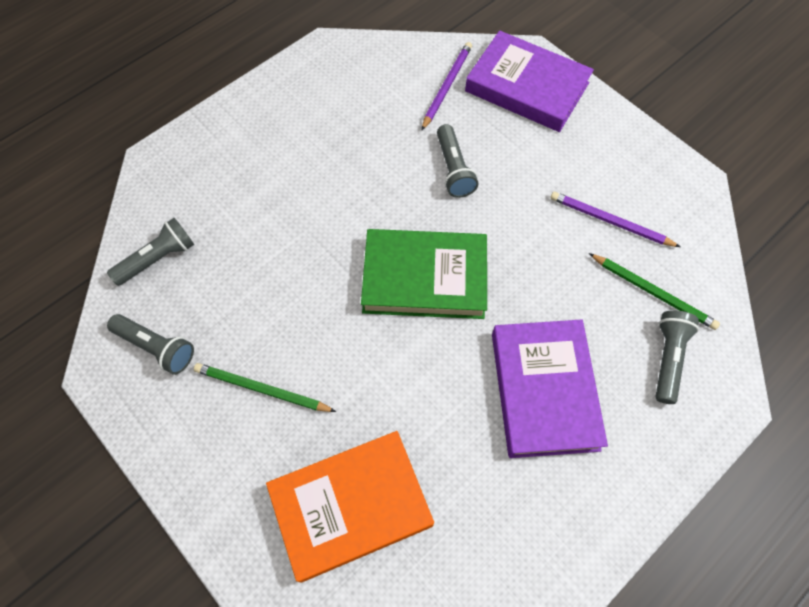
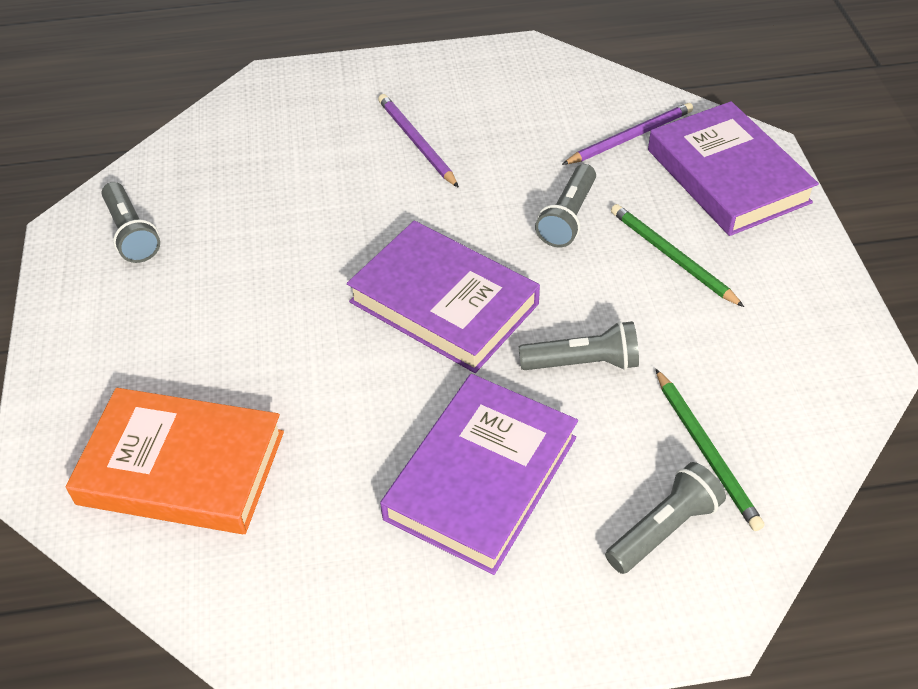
camera: 35 degrees right, 15 degrees down
grey flashlight [107,218,194,286] -> grey flashlight moved to [519,321,639,370]
green pencil [194,363,336,412] -> green pencil moved to [611,204,744,307]
green book [361,229,487,319] -> purple book [347,221,540,373]
purple pencil [550,192,680,247] -> purple pencil moved to [378,94,459,188]

